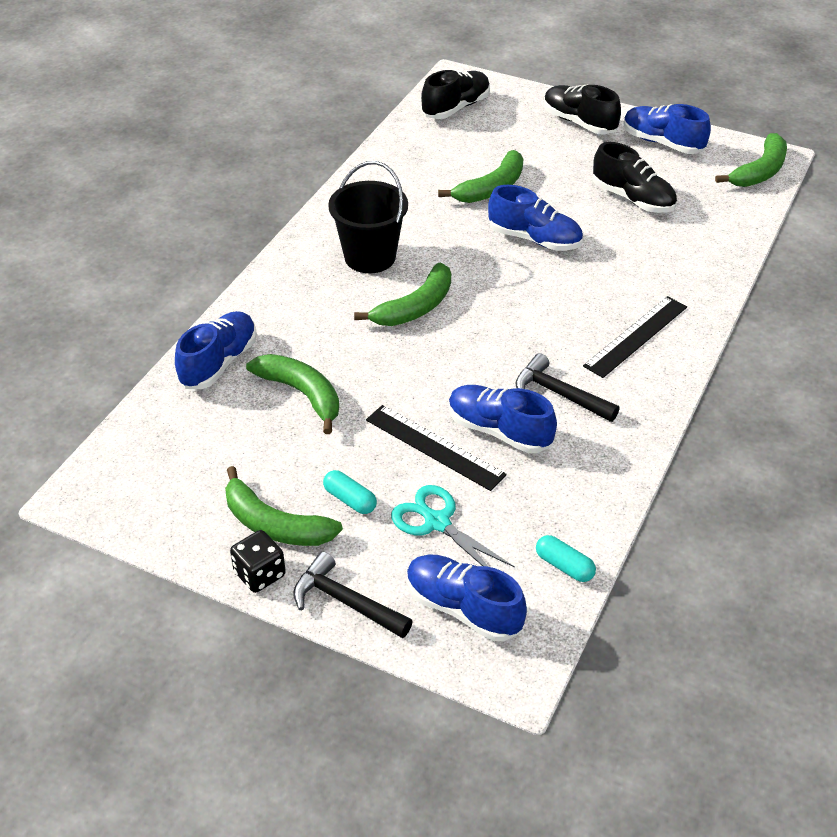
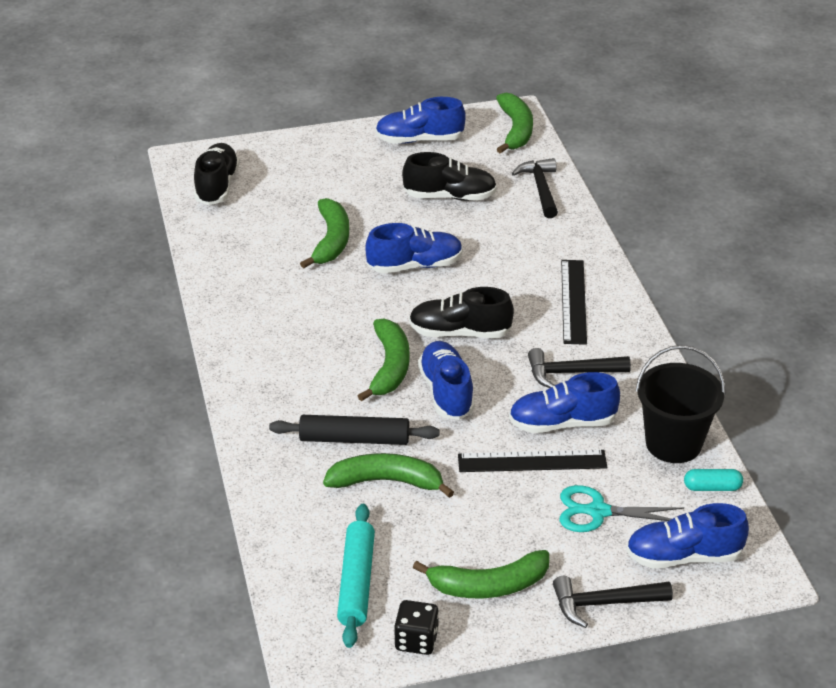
camera: 40 degrees left, 5 degrees down
blue shoe [175,311,257,389] -> blue shoe moved to [418,341,475,420]
black dice [230,530,286,593] -> black dice moved to [394,600,439,655]
turquoise capsule [323,470,377,514] -> none
black bucket [328,161,408,273] -> black bucket moved to [636,345,726,463]
black shoe [544,85,621,135] -> black shoe moved to [409,287,514,338]
none -> black rolling pin [269,415,439,445]
none -> turquoise rolling pin [337,504,375,648]
none -> black hammer [512,158,558,218]

